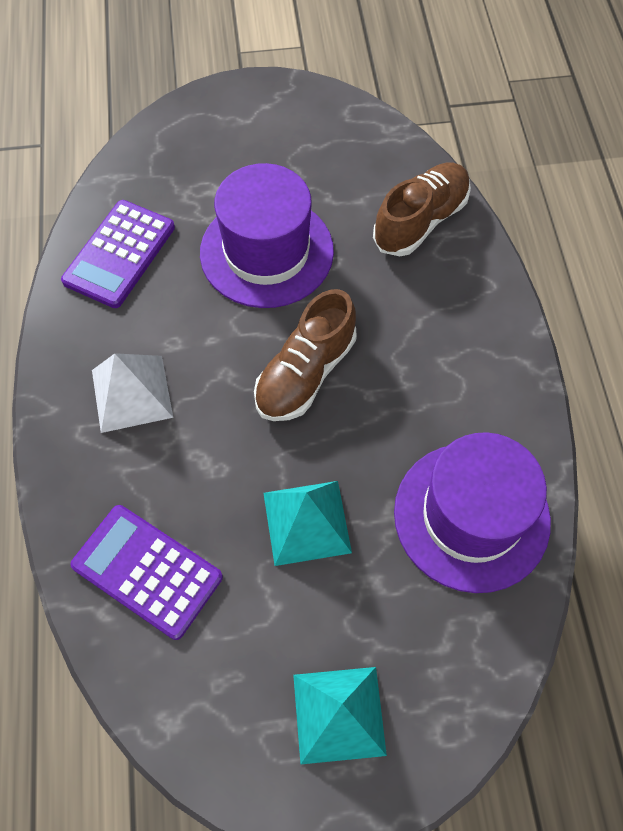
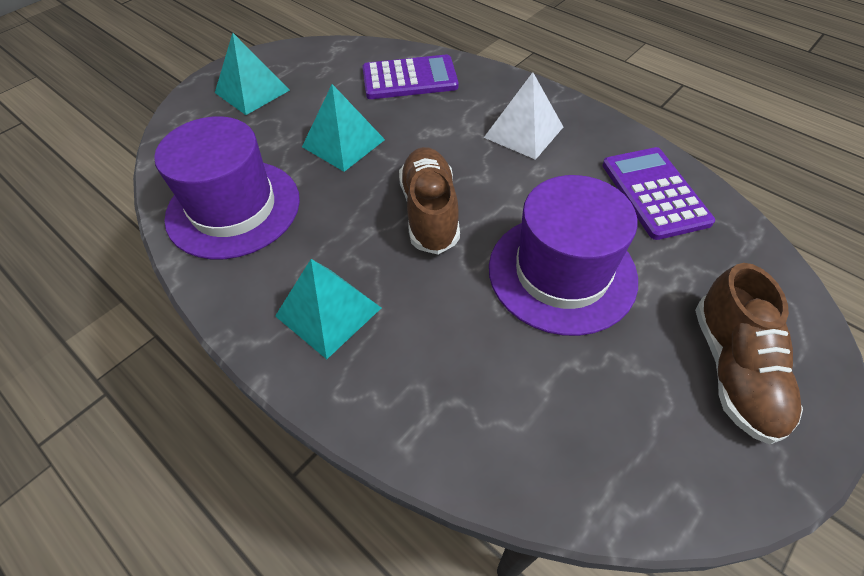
camera: 140 degrees right, 10 degrees down
brown shoe [373,163,471,256] -> brown shoe moved to [695,263,803,444]
none -> turquoise pyramid [275,259,381,359]

